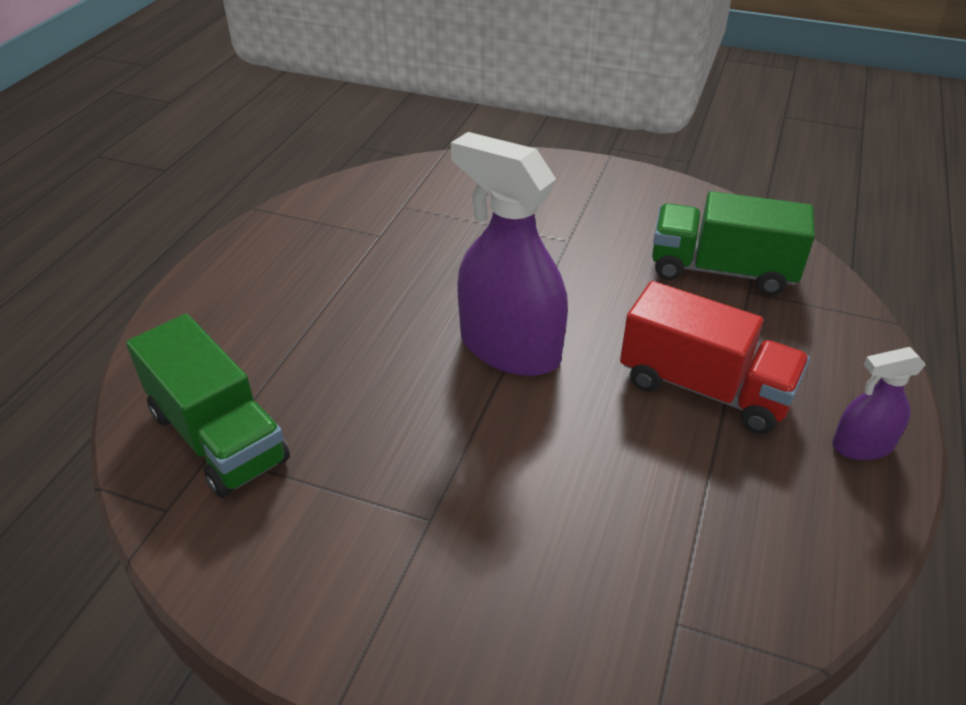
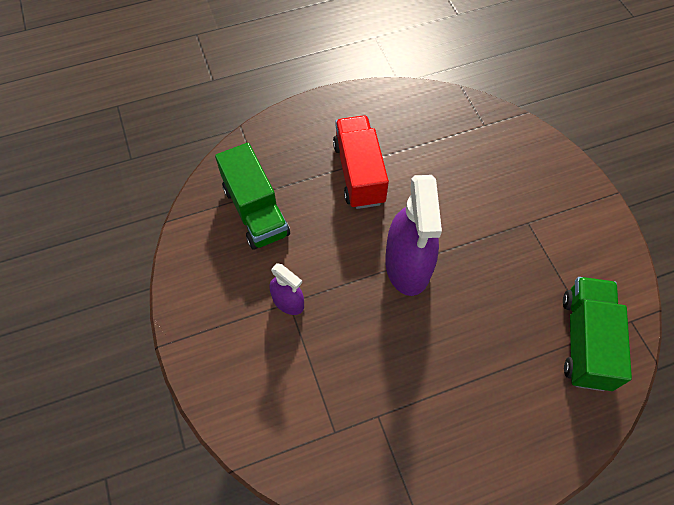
camera: 130 degrees left, 20 degrees up
purple spray bottle [832,347,926,460] -> purple spray bottle moved to [270,263,304,315]

